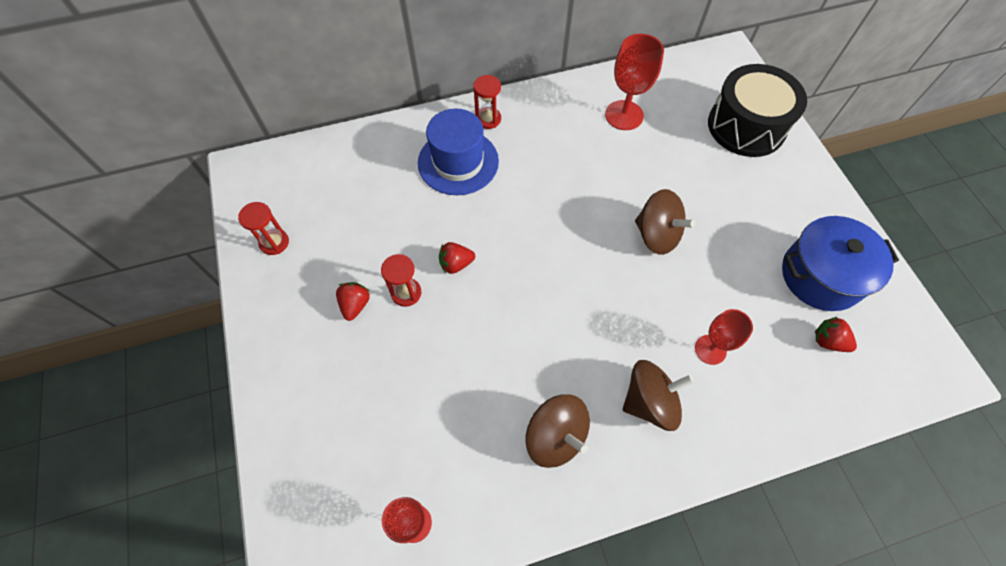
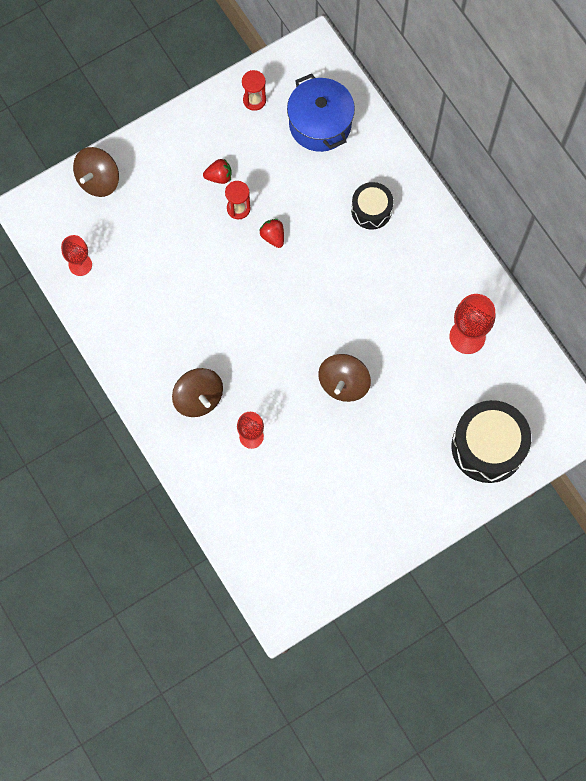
camera: 75 degrees right, 10 degrees up
blue hat [418,109,499,195] -> black drum [351,182,394,230]
red hourglass [473,75,501,129] -> none
brown spinning top [525,395,590,468] -> brown spinning top moved to [73,147,119,197]
blue pot [782,216,899,311] -> blue pot moved to [287,74,355,152]
red strawberry [815,316,857,352] -> none

